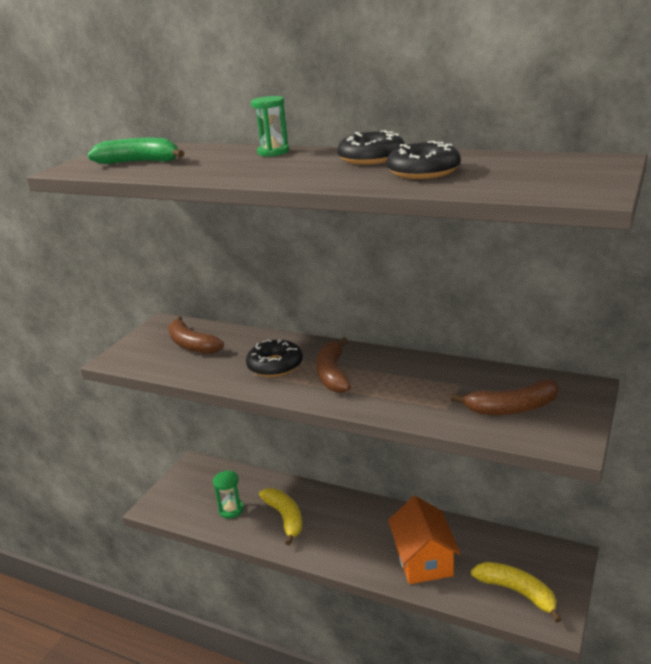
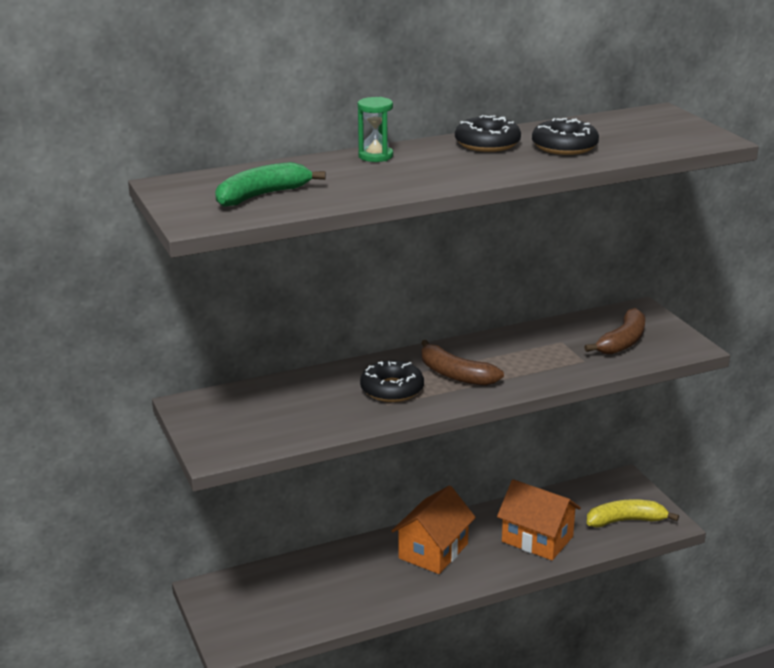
camera: 50 degrees left, 0 degrees up
brown banana [168,316,224,354] -> none
green hourglass [213,470,244,519] -> none
yellow banana [259,488,302,545] -> none
none -> orange house [392,485,476,574]

